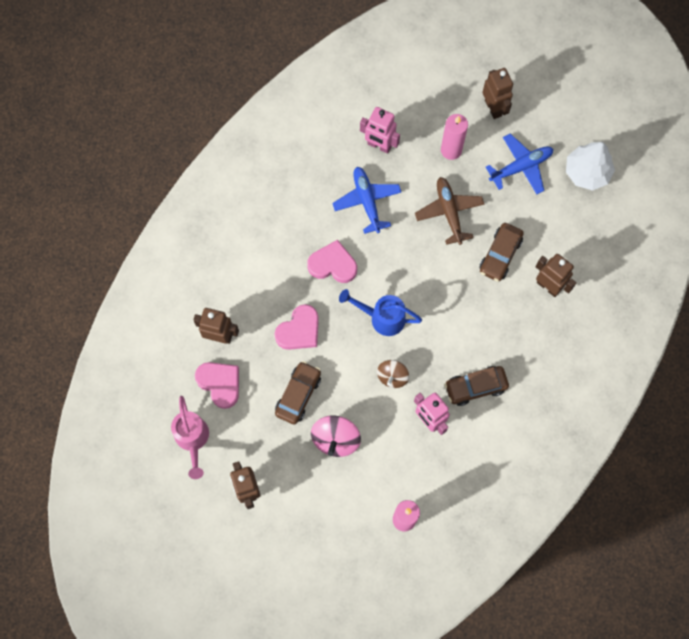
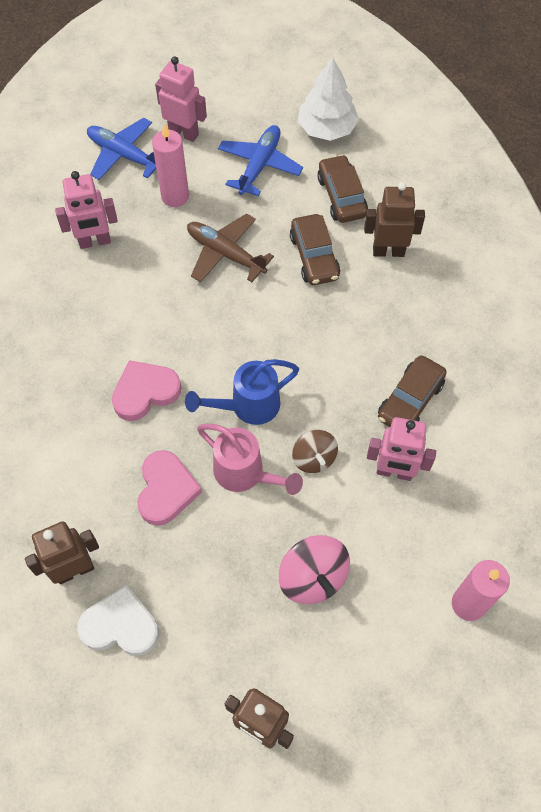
camera: 40 degrees left, 10 degrees down
pink watering can [171,396,209,479] -> pink watering can moved to [197,424,303,495]
pink heart [195,362,239,409] -> white heart [77,585,159,656]
brown car [275,361,321,425] -> brown car moved to [317,154,368,223]
blue plane [332,167,402,234] -> blue plane moved to [87,118,156,180]
brown robot [482,68,513,119] -> pink robot [155,56,207,142]

